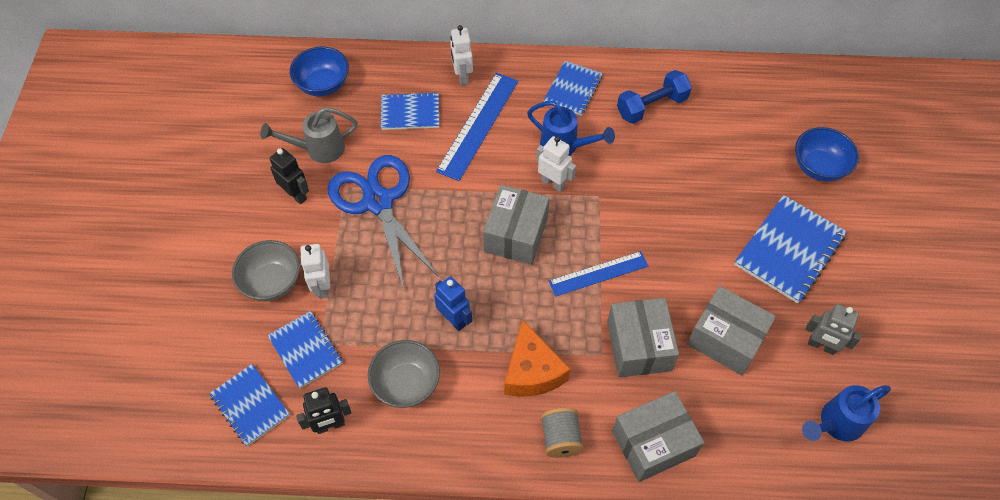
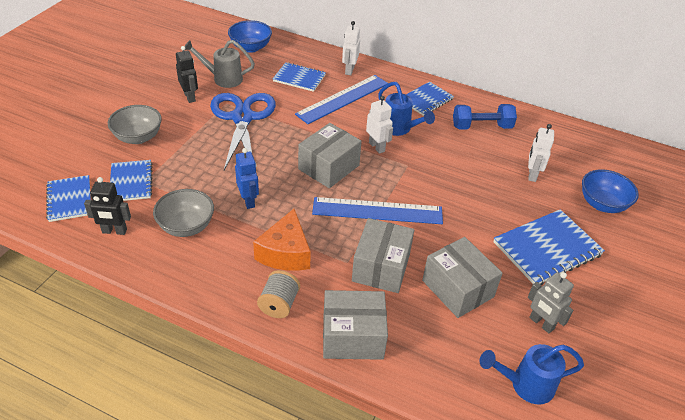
camera: 20 degrees right, 15 degrees down
white robot [300,244,330,299] -> white robot moved to [528,124,554,182]
blue ruler [549,251,648,297] -> blue ruler [312,197,443,224], size x1.51

